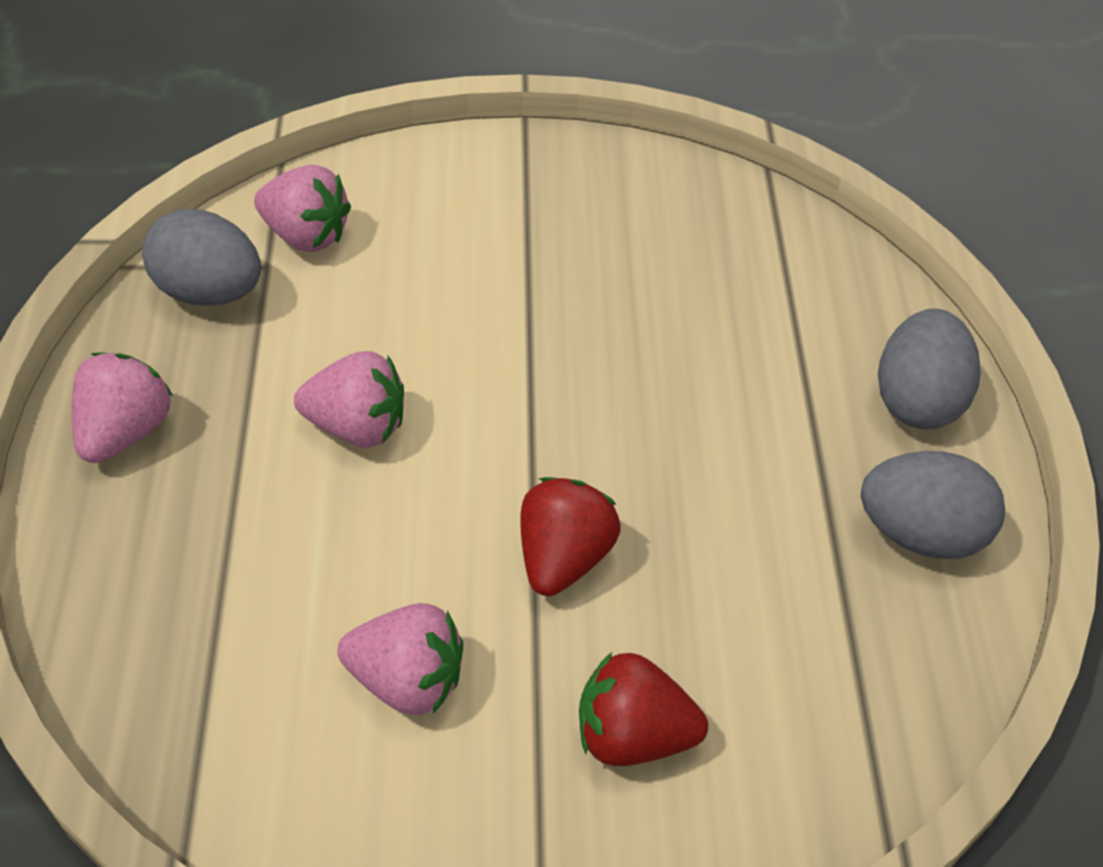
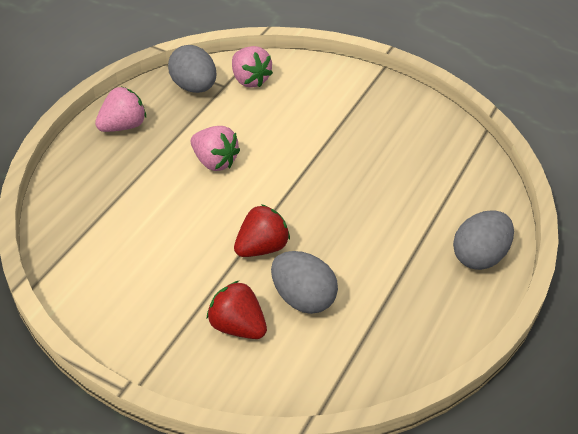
camera: 30 degrees right, 5 degrees down
pink strawberry [337,603,463,715] -> none
grey egg [861,451,1005,559] -> grey egg moved to [271,251,338,314]

